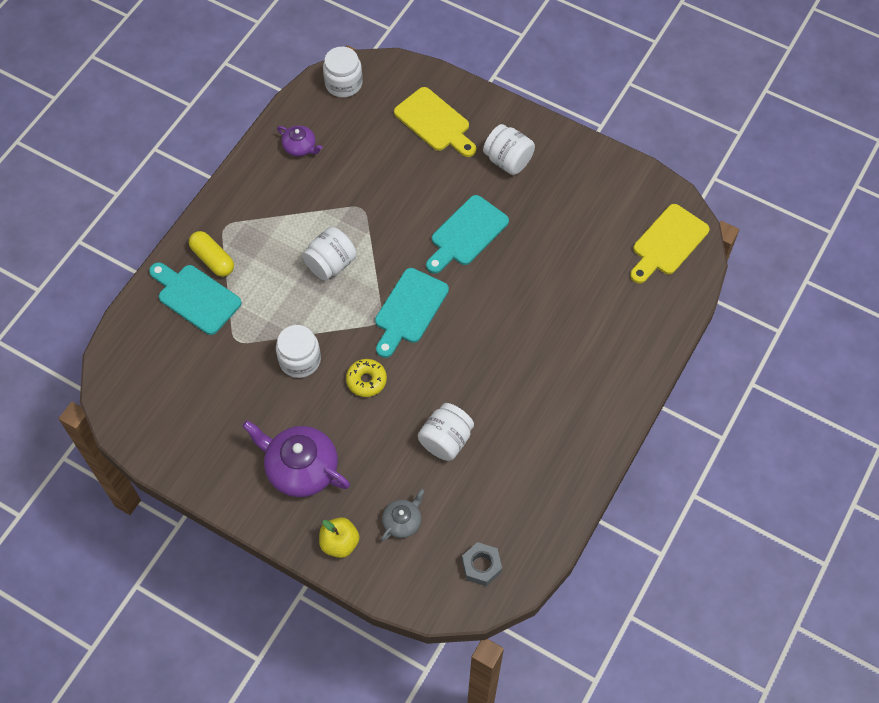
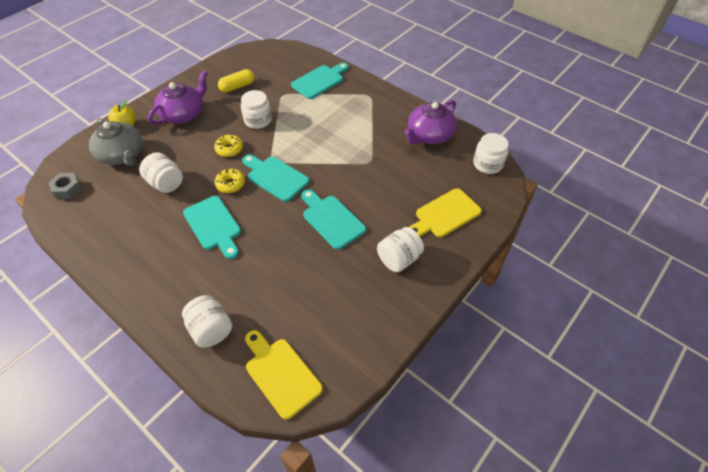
camera: 100 degrees right, 10 degrees down
yellow capsule [189,231,234,277] -> yellow capsule moved to [218,69,254,92]
purple teapot [277,125,322,156] -> purple teapot [405,100,457,144], size x1.90
white jar [302,227,357,281] -> white jar moved to [182,295,232,348]
grey teapot [381,489,425,541] -> grey teapot [89,118,143,166], size x1.90
none -> turquoise cutting board [183,196,241,259]
none -> yellow donut [215,169,245,193]

